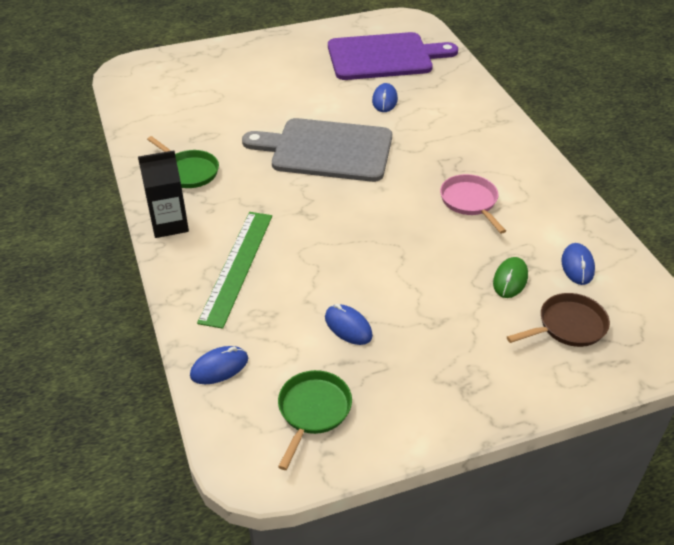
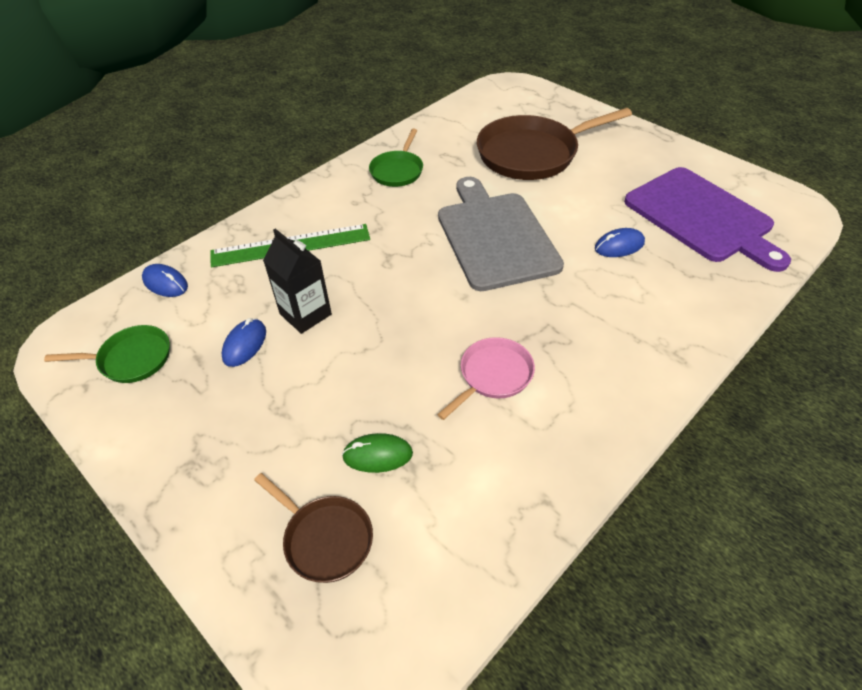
camera: 65 degrees right, 5 degrees up
black carton [138,150,189,238] -> black carton moved to [263,229,332,334]
blue mouse [561,243,595,285] -> none
none -> brown pan [477,108,632,180]

